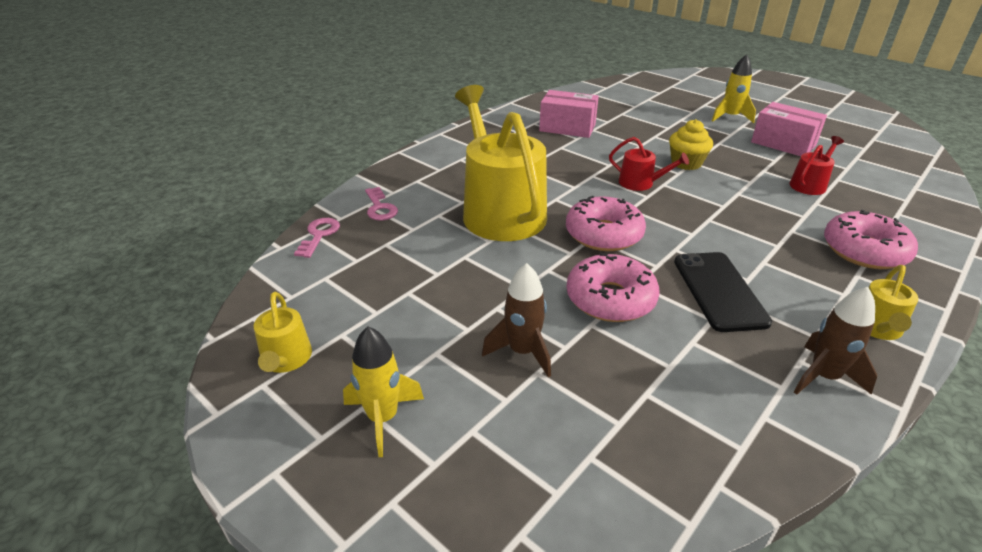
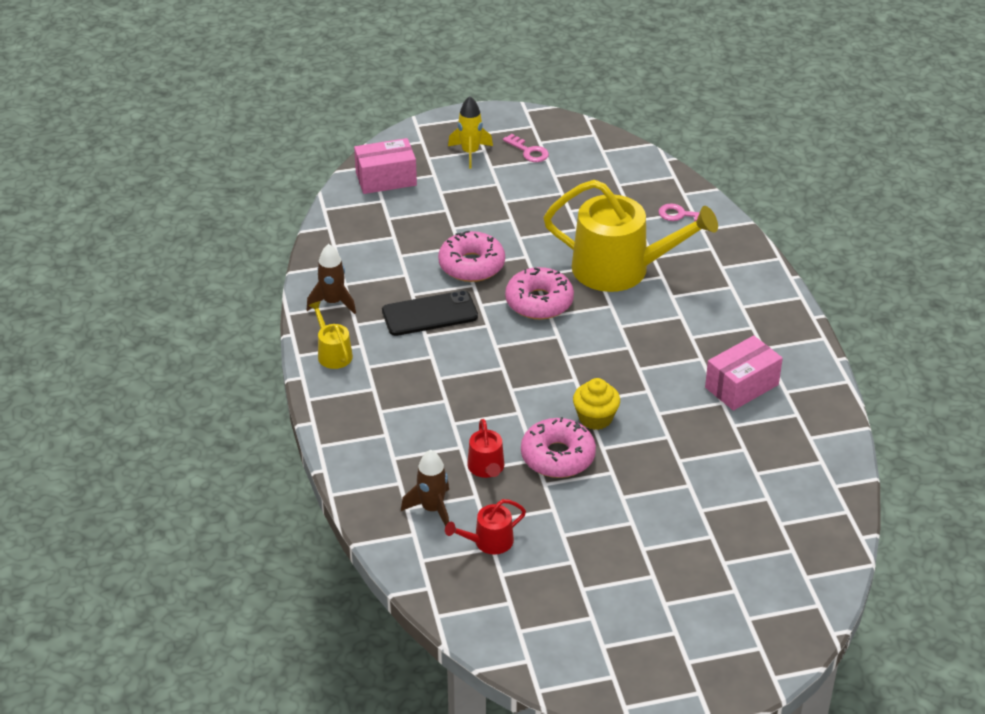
camera: 125 degrees right, 5 degrees up
yellow watering can [254,292,312,373] -> none
pink key [294,218,340,258] -> pink key moved to [503,134,549,162]
brown rocket [482,263,551,377] -> brown rocket moved to [401,450,449,526]
red watering can [609,137,689,191] -> red watering can moved to [445,499,526,555]
black phone [674,252,772,332] -> black phone turned 45 degrees counterclockwise [382,290,478,336]
yellow rocket [712,54,756,123] -> none
pink box [751,102,827,156] -> pink box moved to [354,138,417,194]
pink donut [824,210,918,269] -> pink donut moved to [521,417,596,478]

